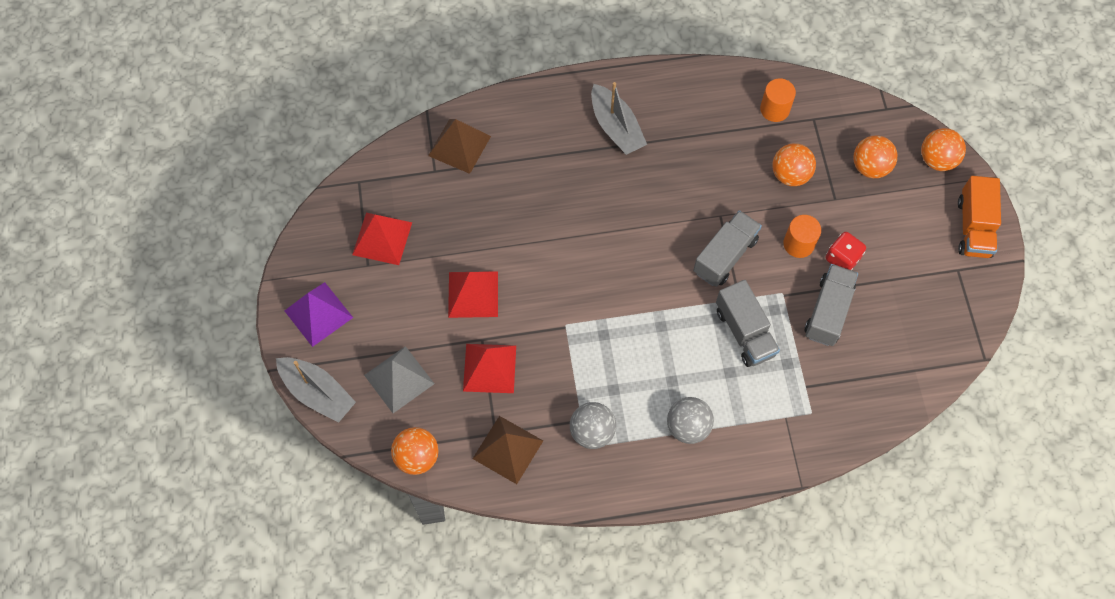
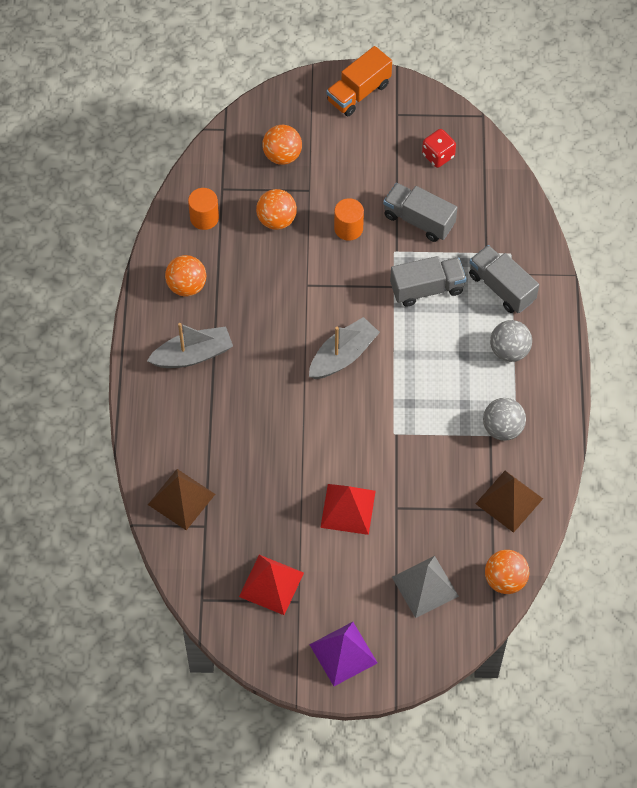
camera: 80 degrees left, 5 degrees down
grey boat [276,357,356,422] -> grey boat moved to [309,317,380,379]
red pyramid [463,344,516,393] -> none
grey truck [693,210,762,287] -> grey truck moved to [469,245,539,313]
red dice [826,232,866,270] -> red dice moved to [422,129,456,168]
orange ball [921,128,966,171] -> orange ball moved to [165,255,206,297]
orange truck [958,176,1001,258] -> orange truck turned 120 degrees clockwise [326,46,392,116]

